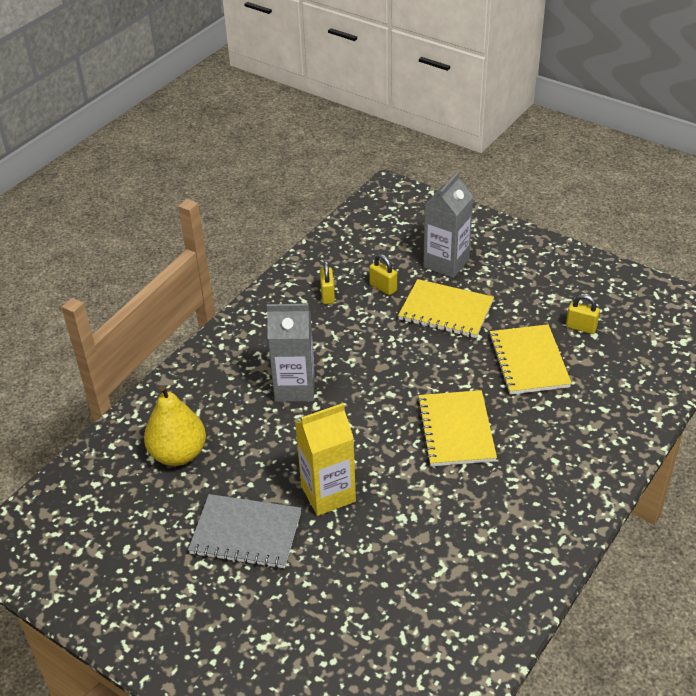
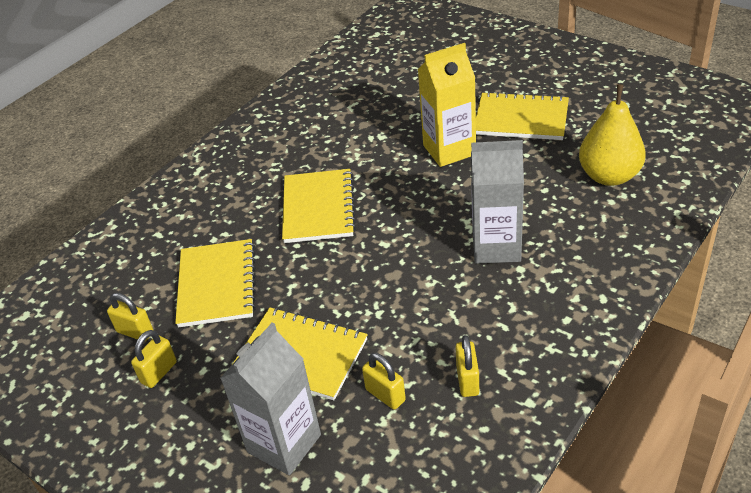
camera: 175 degrees left, 0 degrees up
grey notebook [188,494,302,569] -> yellow notebook [476,92,569,140]
none -> yellow padlock [131,330,177,388]

